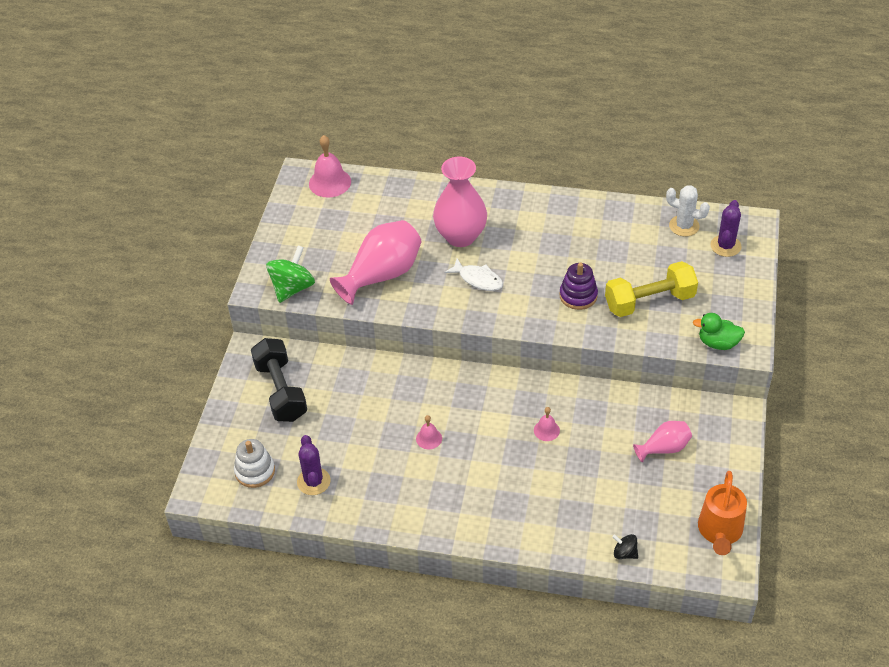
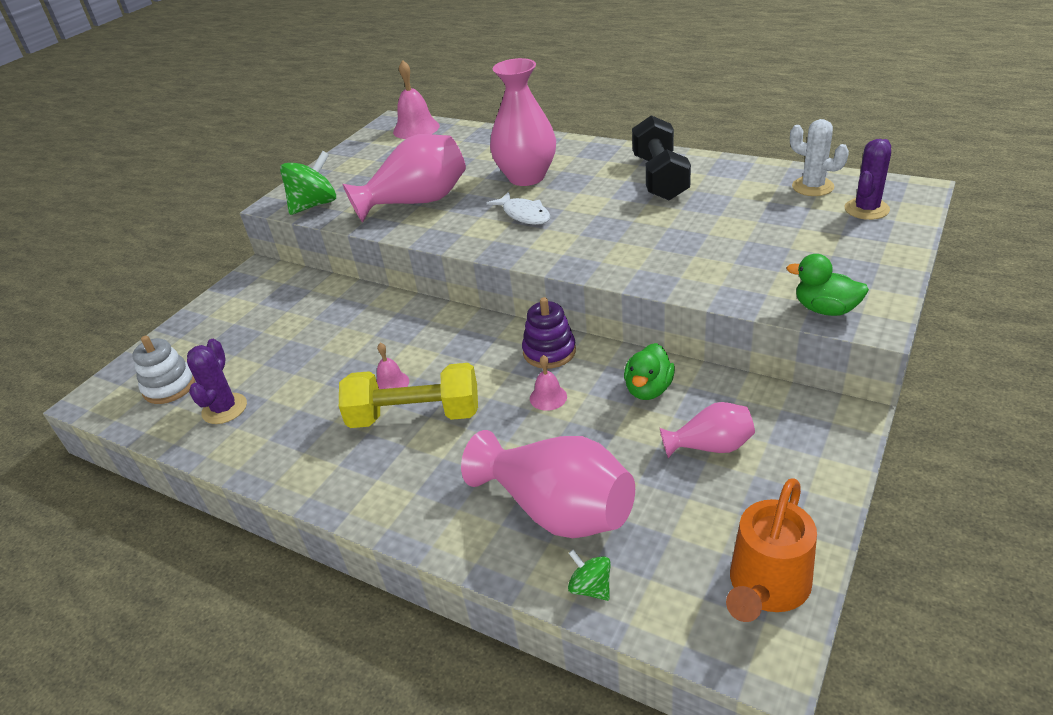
camera: 20 degrees right, 10 degrees down
black dumbbell [251,338,307,422] -> black dumbbell moved to [632,115,691,200]
purple stacking toy [560,262,598,310] -> purple stacking toy moved to [522,297,576,369]
yellow dumbbell [605,261,698,317] -> yellow dumbbell moved to [339,363,478,428]
black spinning top [612,534,638,559] -> green spinning top [568,549,611,601]
none -> pink vase [461,430,635,538]
none -> green duck [624,343,675,400]

